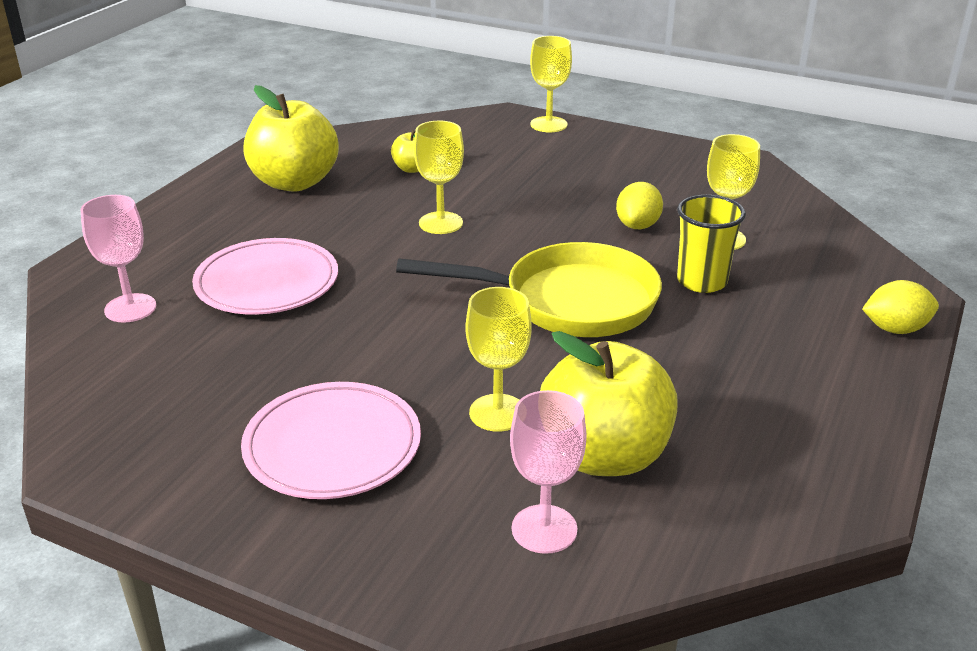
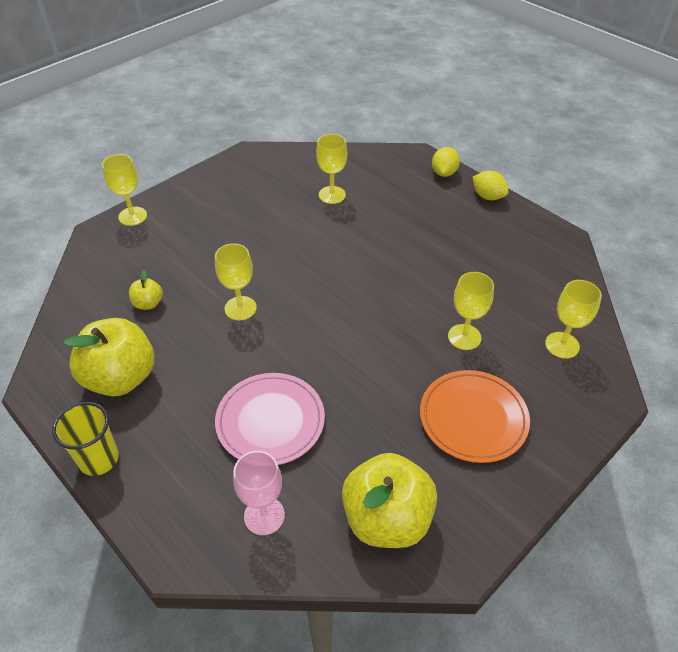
camera: 70 degrees left, 15 degrees up
pink plate [241,382,421,499] -> orange plate [420,370,530,463]
yellow pan [396,242,662,337] -> none
pink goblet [510,390,587,554] -> yellow goblet [545,280,602,359]
yellow apple [540,331,678,476] -> yellow apple moved to [342,453,437,548]
yellow lemon [616,182,663,229] -> yellow lemon moved to [472,170,509,200]
yellow cup [677,194,746,293] -> yellow cup moved to [52,402,119,476]

